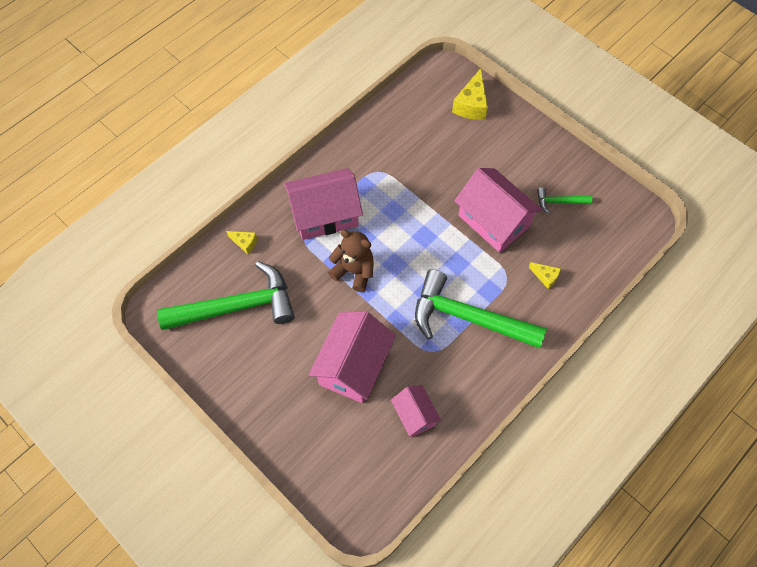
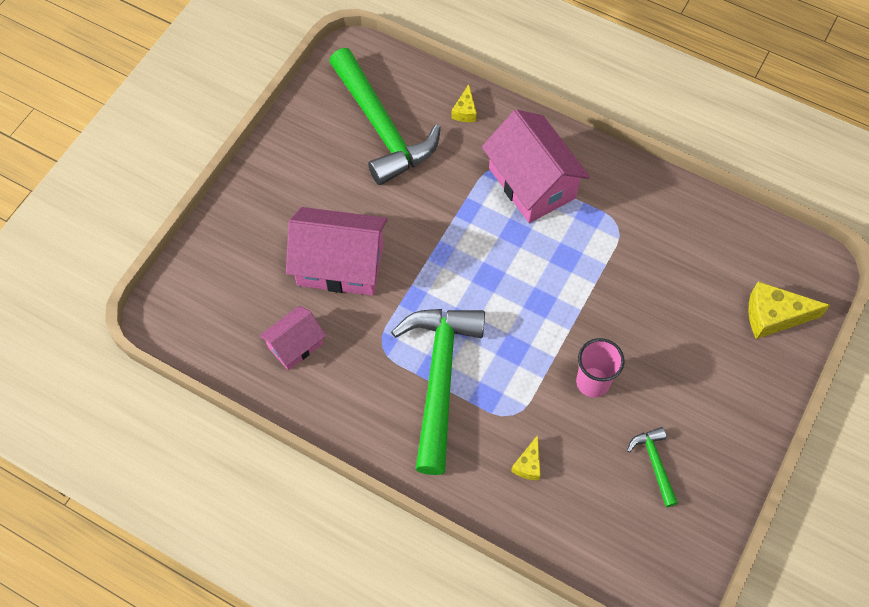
camera: 75 degrees right, 0 degrees up
brown teddy bear [328,230,374,292] -> none
pink house [455,168,542,253] -> pink cup [576,338,624,398]

